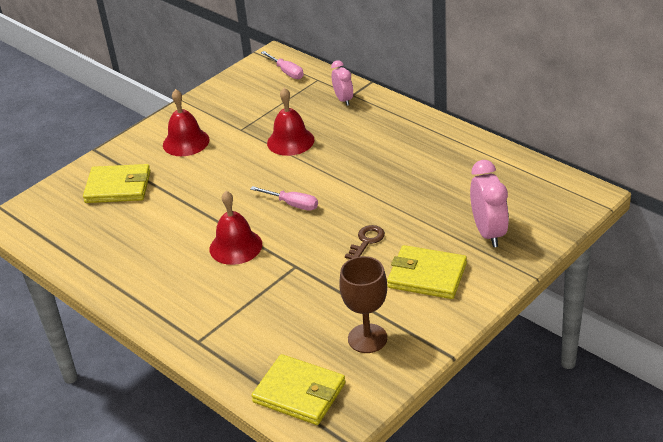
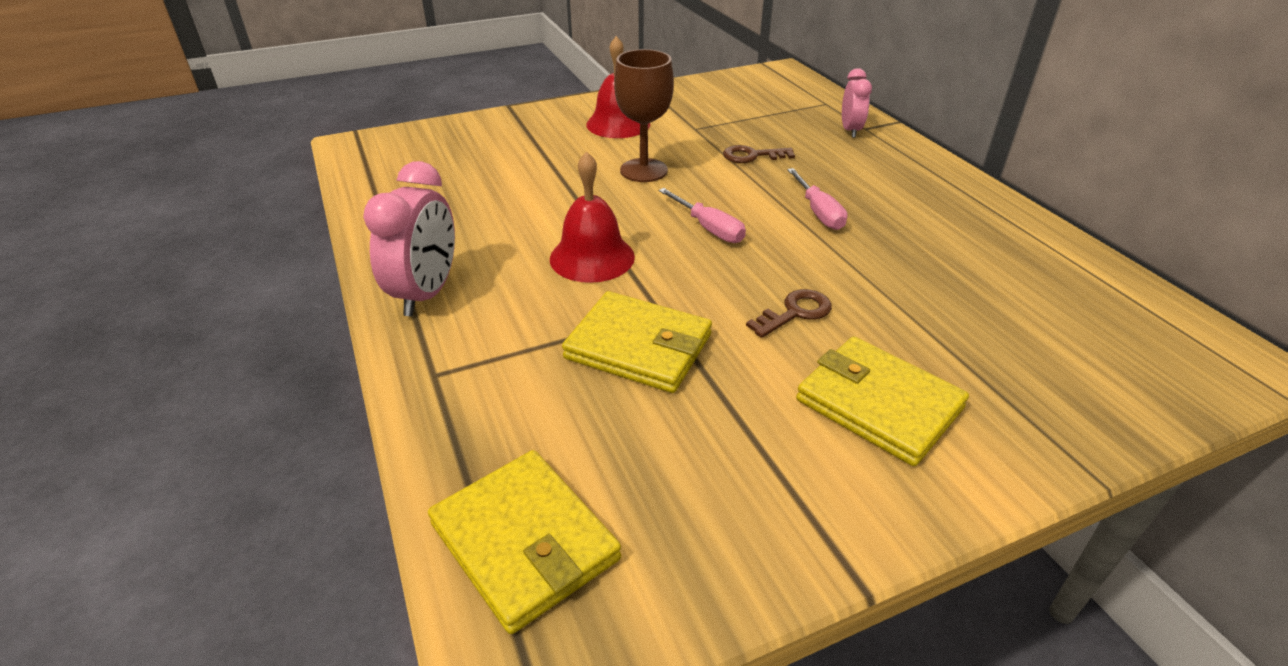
camera: 20 degrees right, 0 degrees up
yellow wallet [83,164,151,203] -> yellow wallet moved to [562,291,712,393]
pink screwdriver [261,51,304,79] -> pink screwdriver moved to [787,168,848,230]
red bell [267,88,314,156] -> brown key [723,145,795,163]
brown goblet [339,256,387,353] -> brown goblet moved to [614,49,674,182]
pink clock [470,160,509,247] -> pink clock moved to [363,161,455,316]

